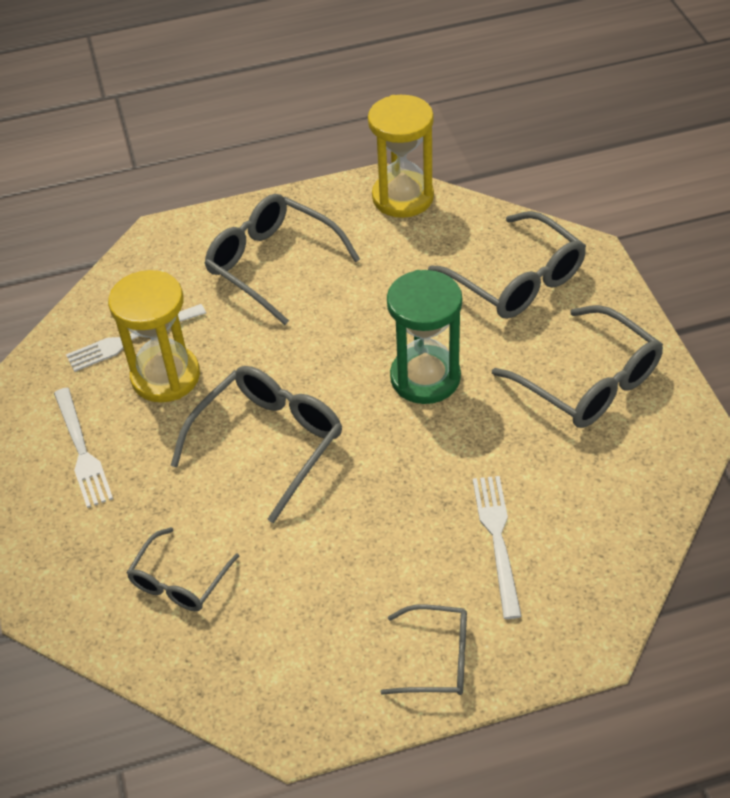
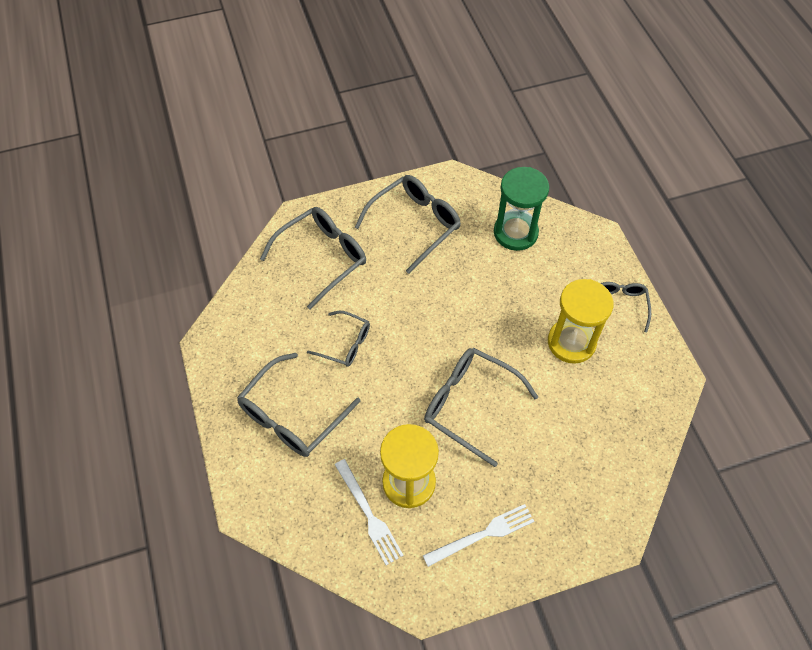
camera: 95 degrees left, 10 degrees up
grey glasses [126,527,239,611] -> grey glasses moved to [307,311,370,367]
yellow hourglass [368,95,434,218] -> yellow hourglass moved to [548,279,614,364]
green hourglass [387,270,462,404] -> green hourglass moved to [494,167,549,251]
white fork [473,476,522,619] -> none

